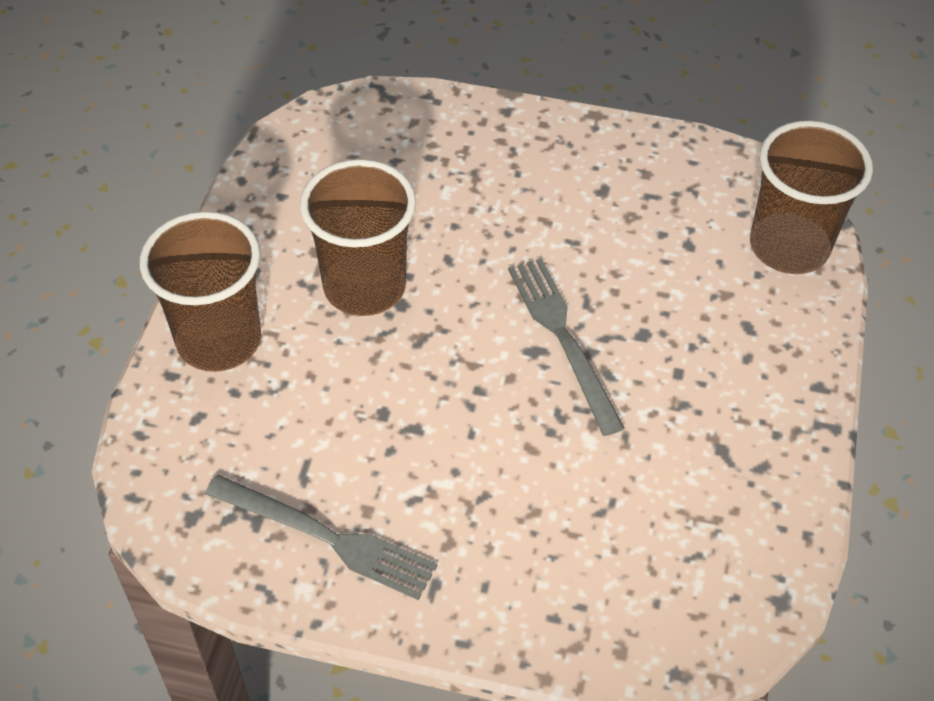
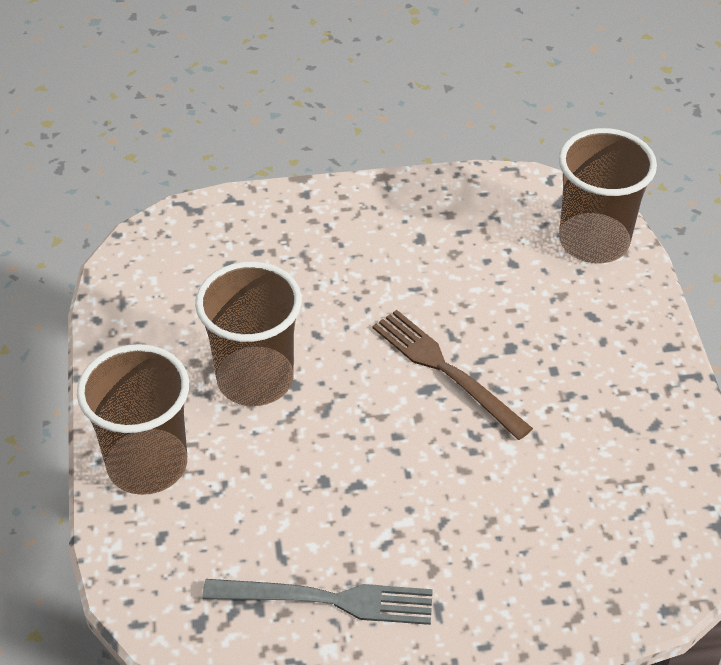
camera: 20 degrees left, 5 degrees down
grey fork [508,258,625,436] -> brown fork [372,310,533,440]

